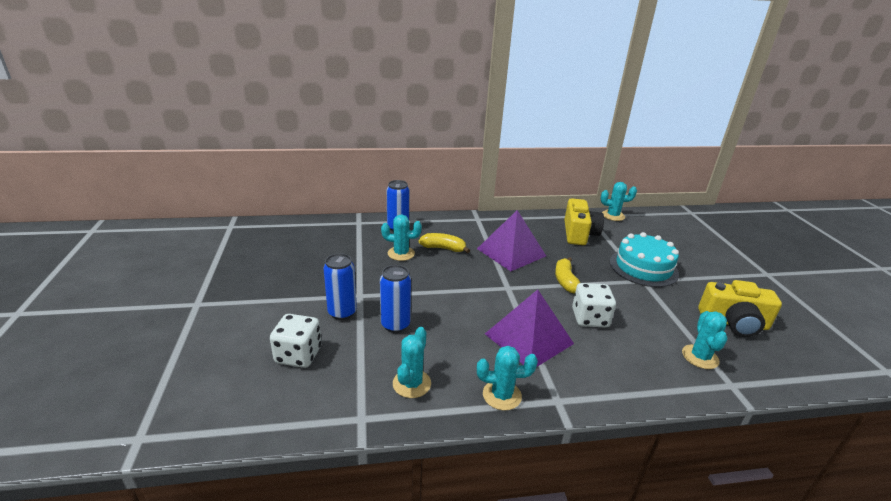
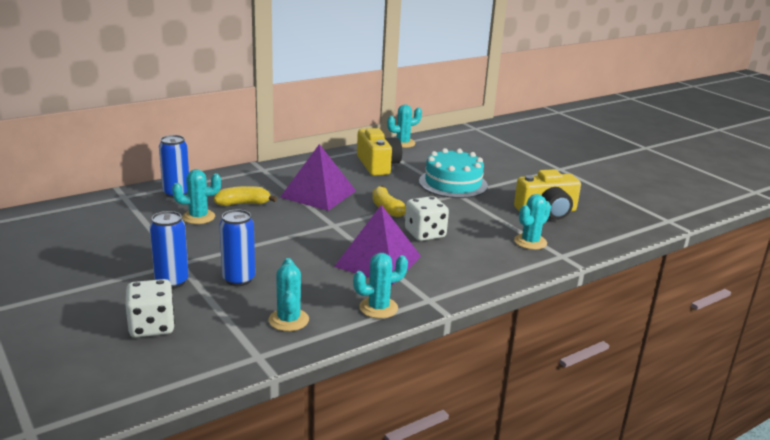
camera: 25 degrees left, 5 degrees down
turquoise cactus [682,311,727,369] -> turquoise cactus turned 60 degrees clockwise [514,194,551,250]

